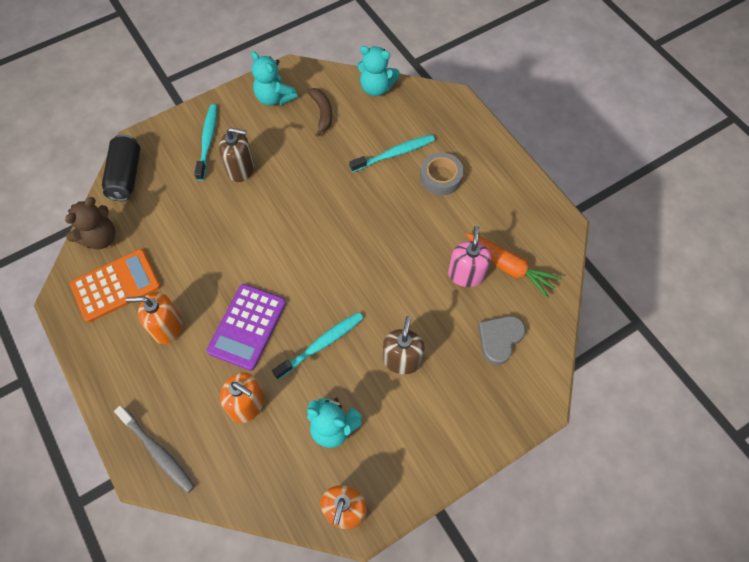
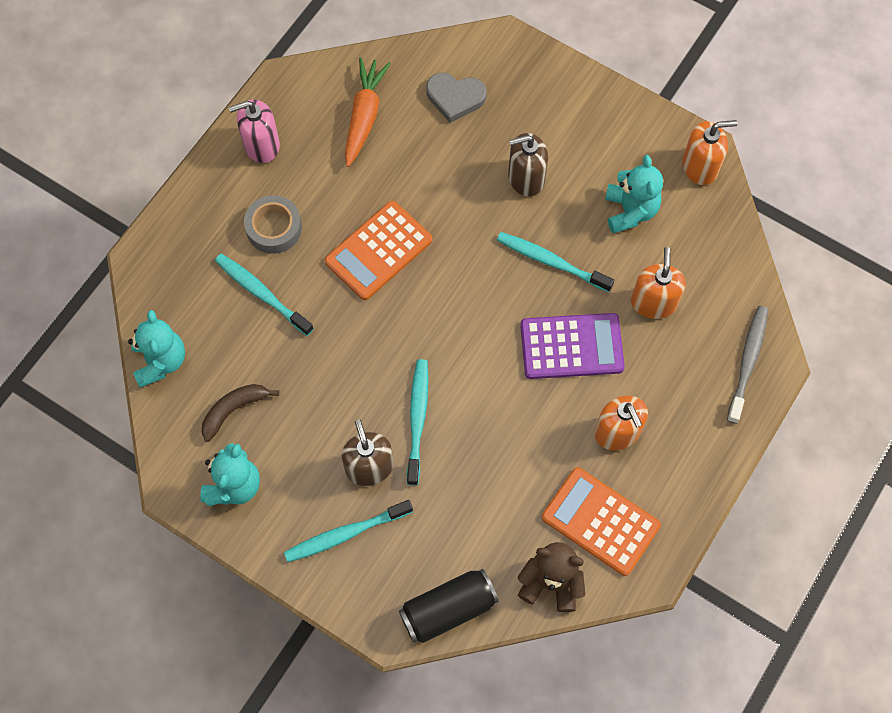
camera: 115 degrees left, 5 degrees up
pink soap dispenser [448,226,491,287] -> pink soap dispenser moved to [229,99,280,163]
none -> orange calculator [325,201,432,300]
none -> turquoise toothbrush [407,359,428,485]

